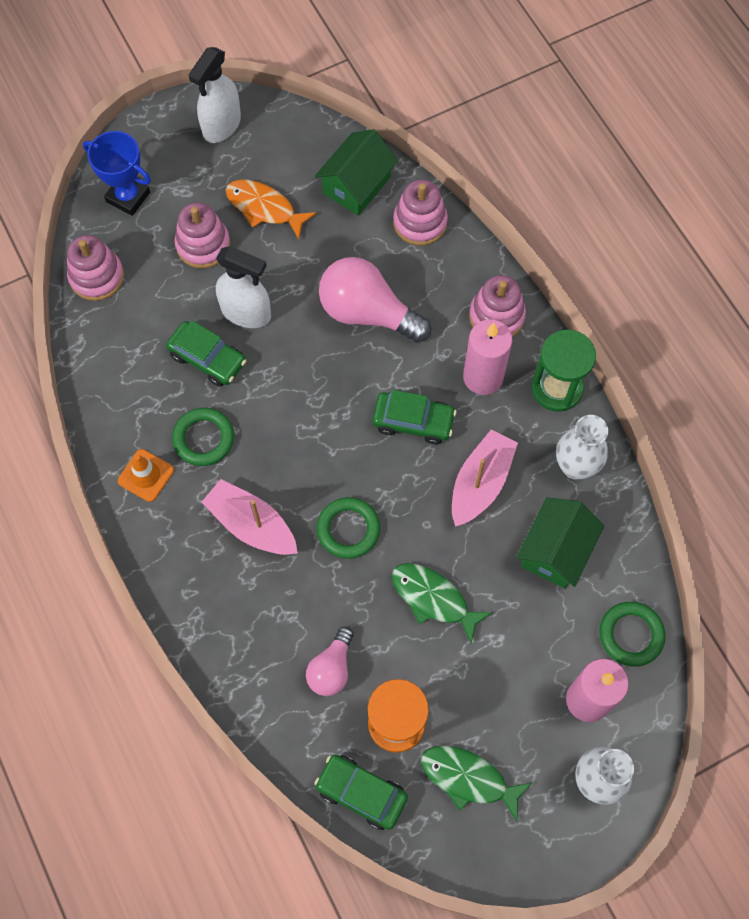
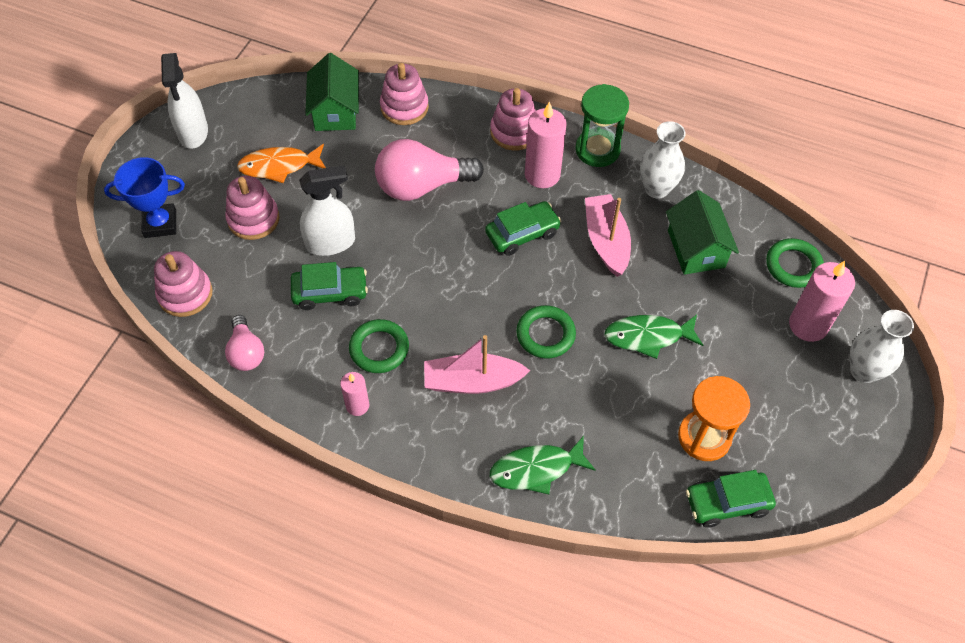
camera: 40 degrees left, 10 degrees down
orange traffic cone [118,449,174,502] -> pink candle [340,372,369,416]
pink light bulb [306,626,353,696] -> pink light bulb moved to [225,315,264,371]
green fish [421,746,532,822] -> green fish moved to [490,436,596,495]

